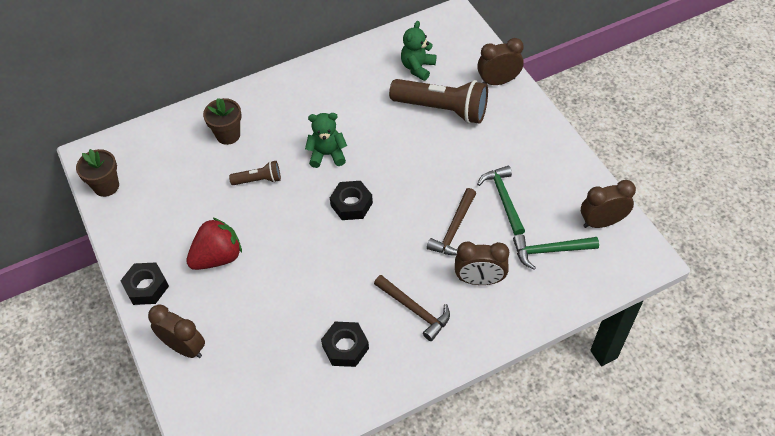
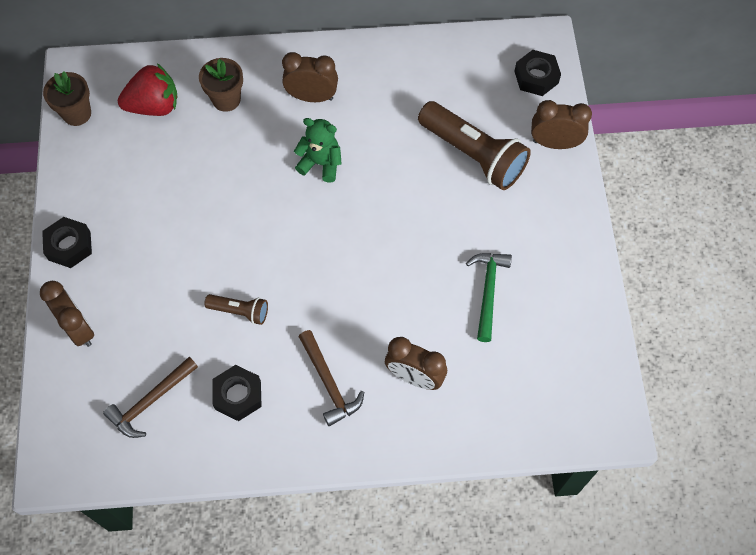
camera: 20 degrees right, 10 degrees up
red strawberry [186,217,242,270] -> red strawberry moved to [118,63,178,116]
brown flashlight [229,161,281,185] -> brown flashlight moved to [204,294,268,325]
black nut [330,181,373,220] -> black nut moved to [514,50,561,96]
green teddy bear [401,21,437,81] -> none
brown hammer [427,188,476,256] -> brown hammer moved to [103,357,198,438]
green hammer [513,234,599,269] -> none
brown clock [581,180,636,228] -> brown clock moved to [282,52,338,102]

